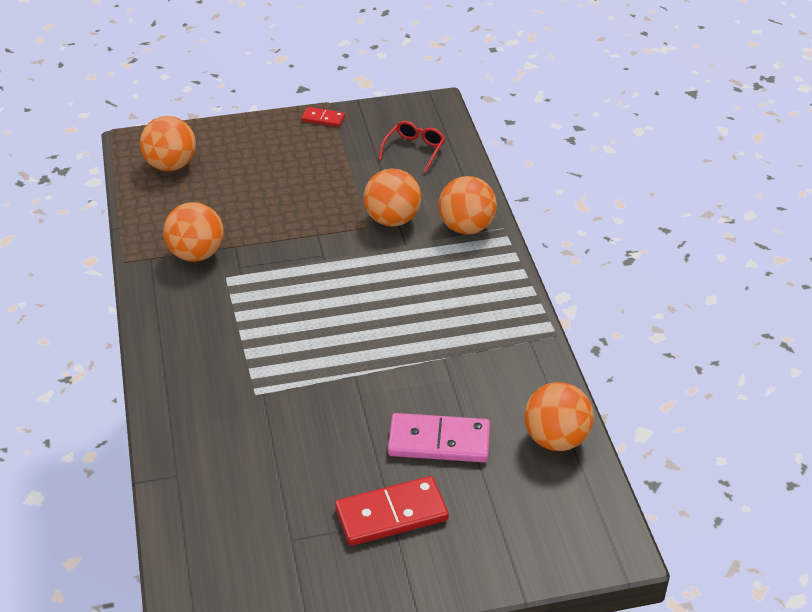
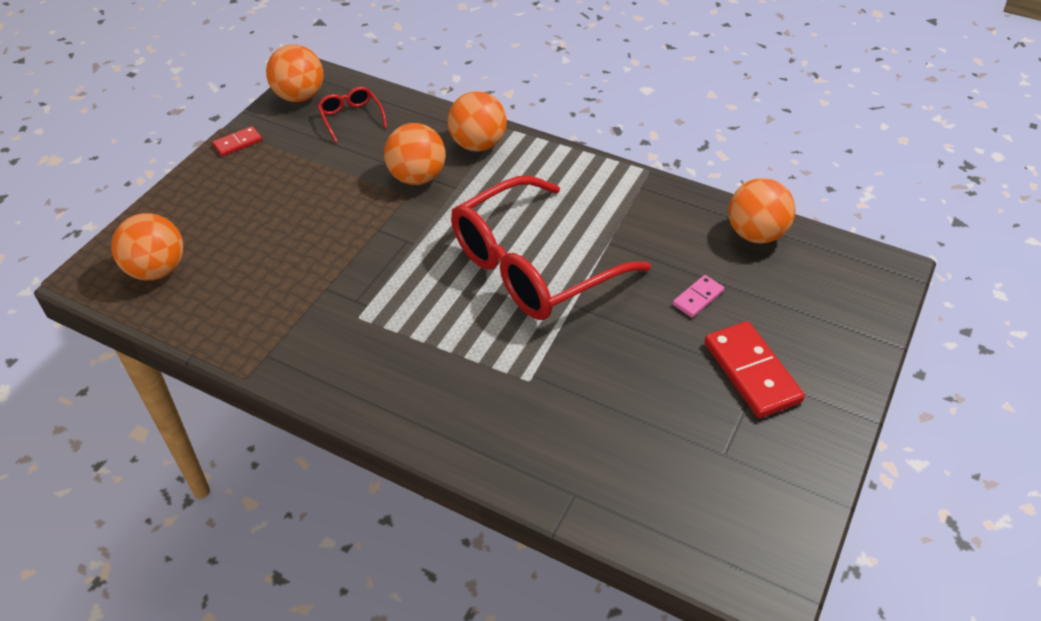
camera: 50 degrees left, 5 degrees up
orange ball [163,202,223,262] -> orange ball moved to [266,45,323,102]
red domino [335,476,449,546] -> red domino turned 45 degrees counterclockwise [704,321,805,418]
pink domino [388,413,490,462] -> pink domino [673,275,724,318], size x0.53
none -> red glasses [451,176,651,320]

